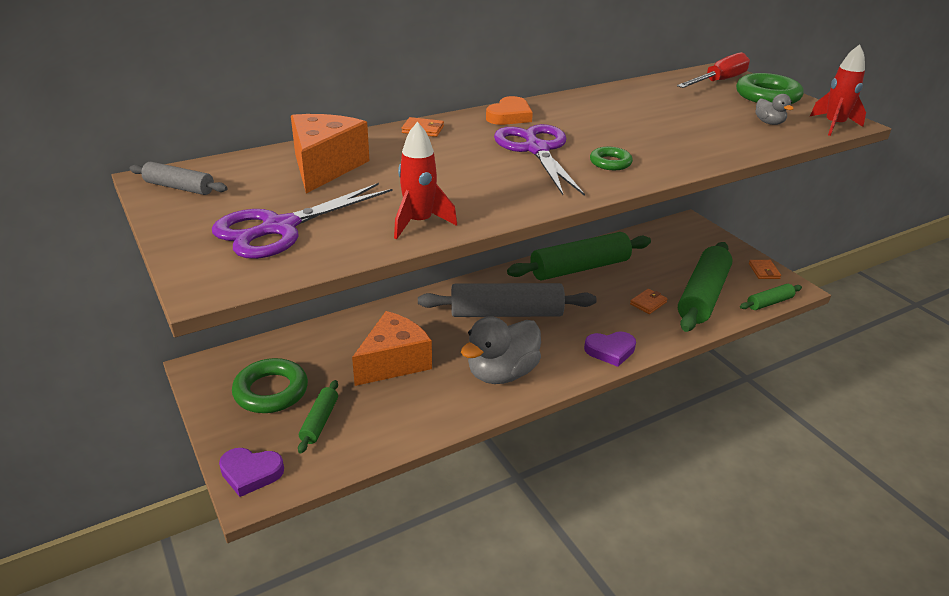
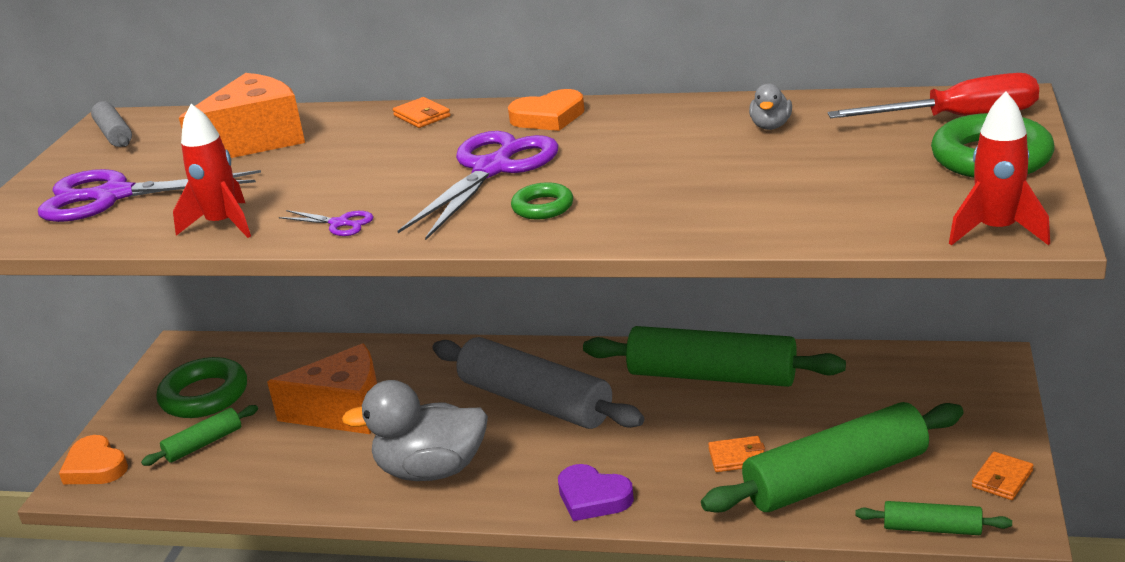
camera: 45 degrees right, 5 degrees down
purple heart [219,448,284,497] -> orange heart [59,435,128,484]
grey duck [755,94,794,125] -> grey duck moved to [749,83,792,130]
none -> purple scissors [279,210,374,236]

